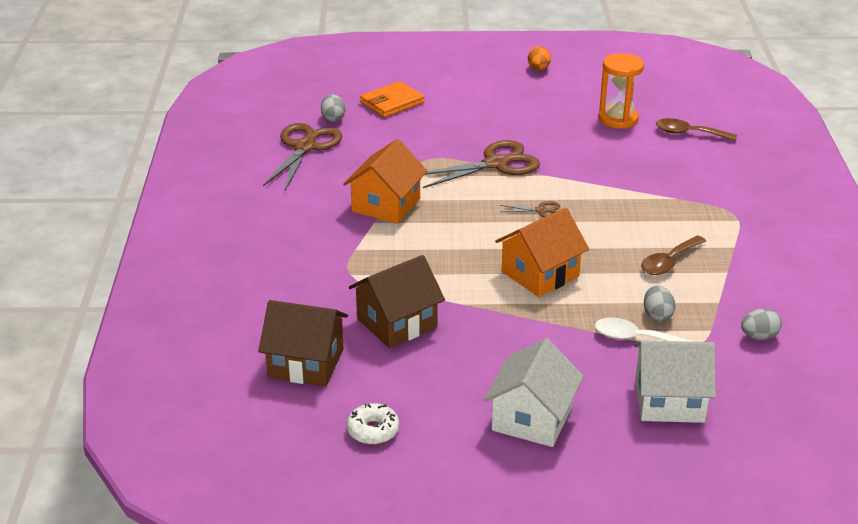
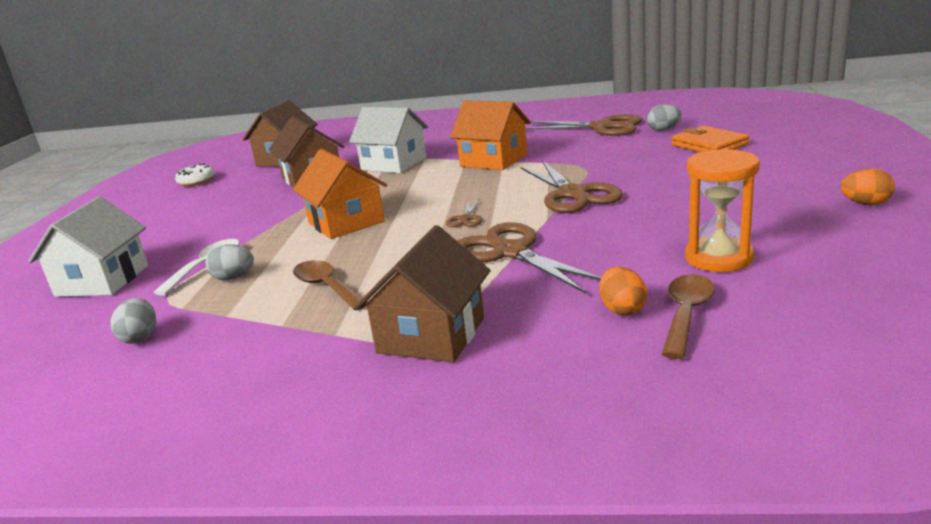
camera: 100 degrees right, 10 degrees down
white house [484,338,584,447] -> white house moved to [349,107,428,173]
none -> brown house [354,225,491,362]
none -> brown scissors [457,222,601,293]
none -> orange egg [599,267,647,316]

